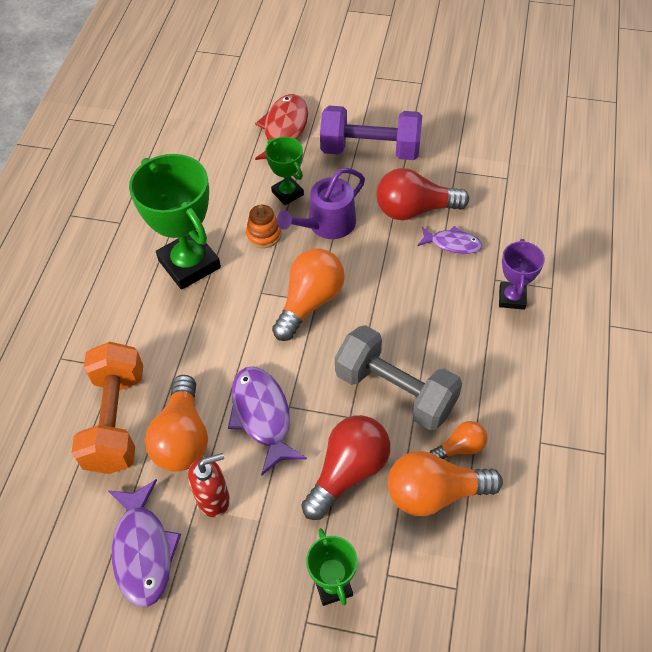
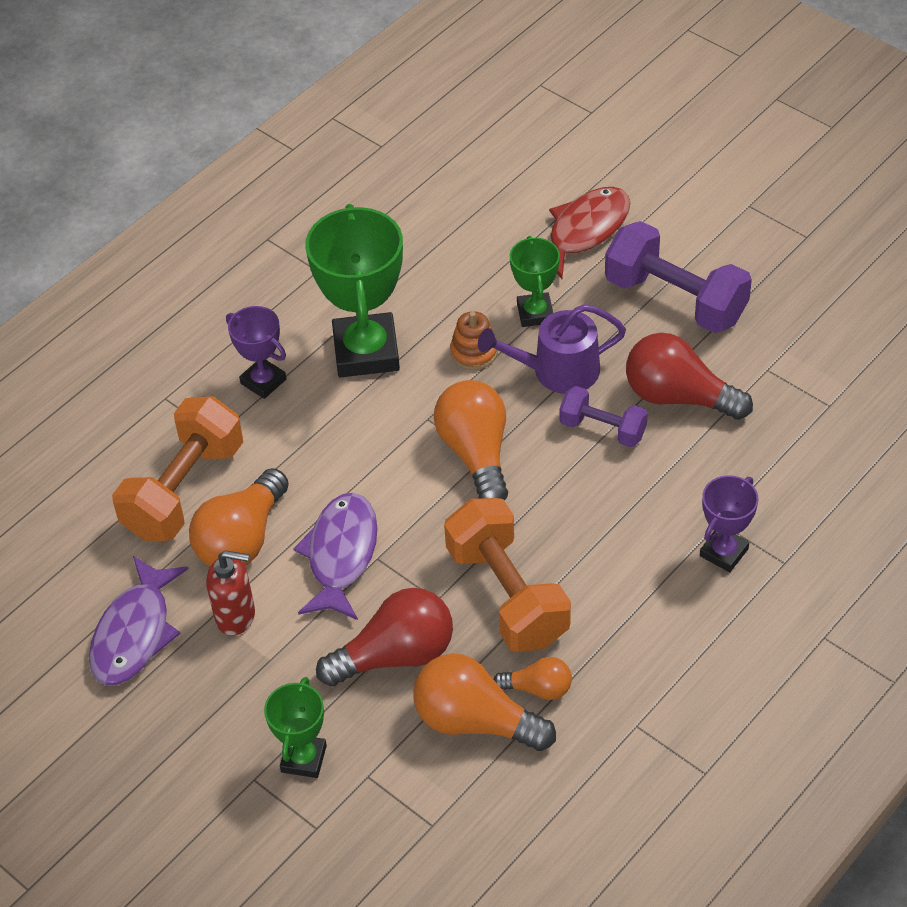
camera: 30 degrees right, 5 degrees down
orange light bulb [272,248,345,341] -> orange light bulb turned 75 degrees counterclockwise [434,380,508,501]
grey dumbbell [335,325,462,431] -> orange dumbbell [444,498,571,652]
purple fish [417,226,482,254] -> none
none -> purple trophy [226,306,286,399]
none -> purple dumbbell [559,386,648,447]

